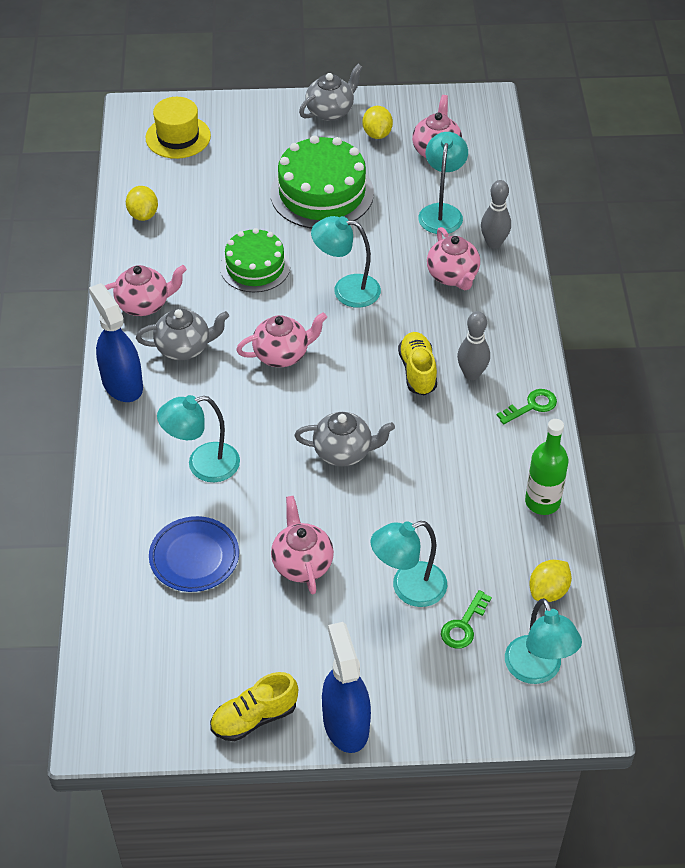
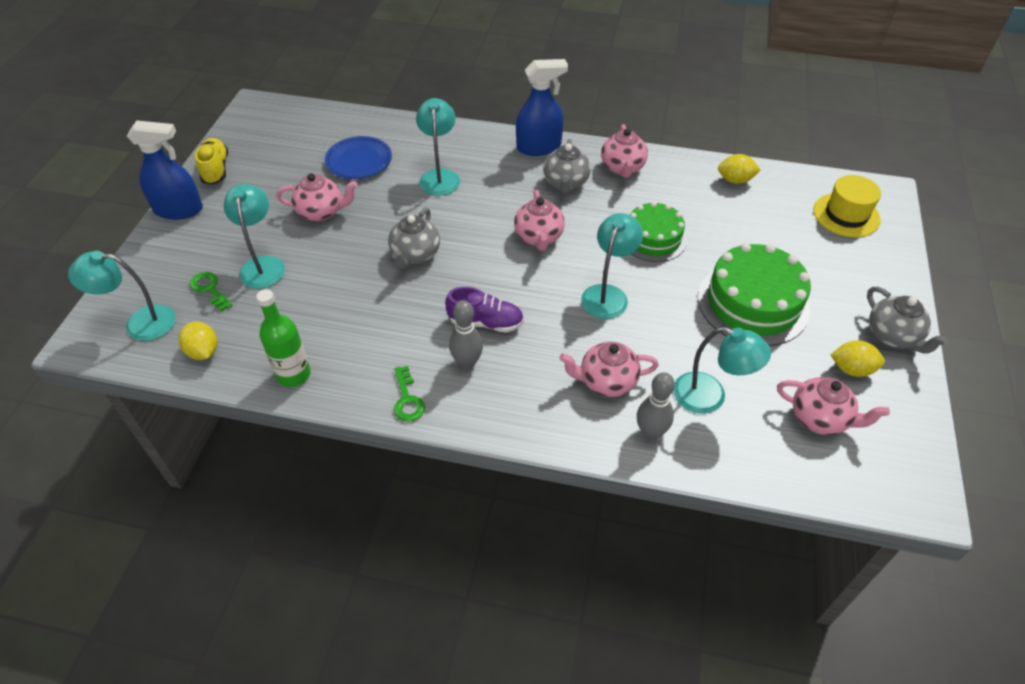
camera: 105 degrees right, 0 degrees up
yellow shoe [398,332,437,396] -> purple shoe [445,287,524,333]

